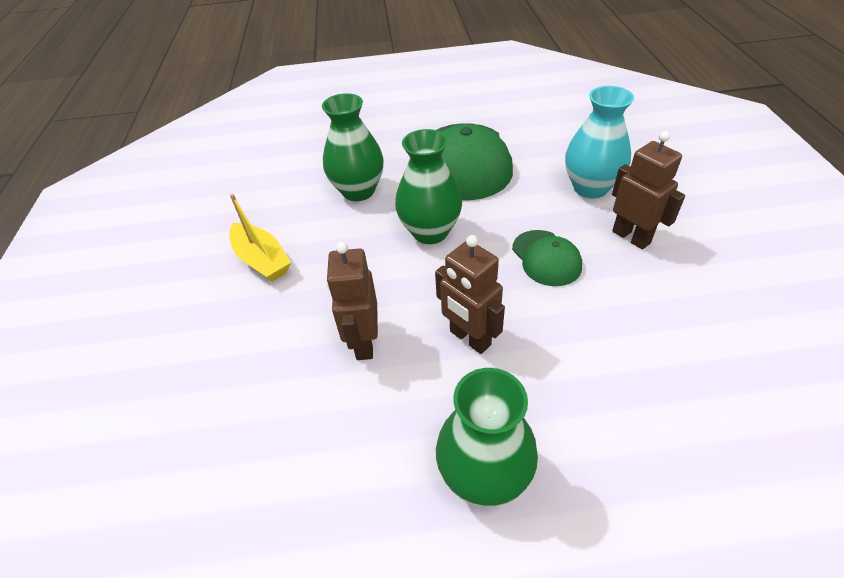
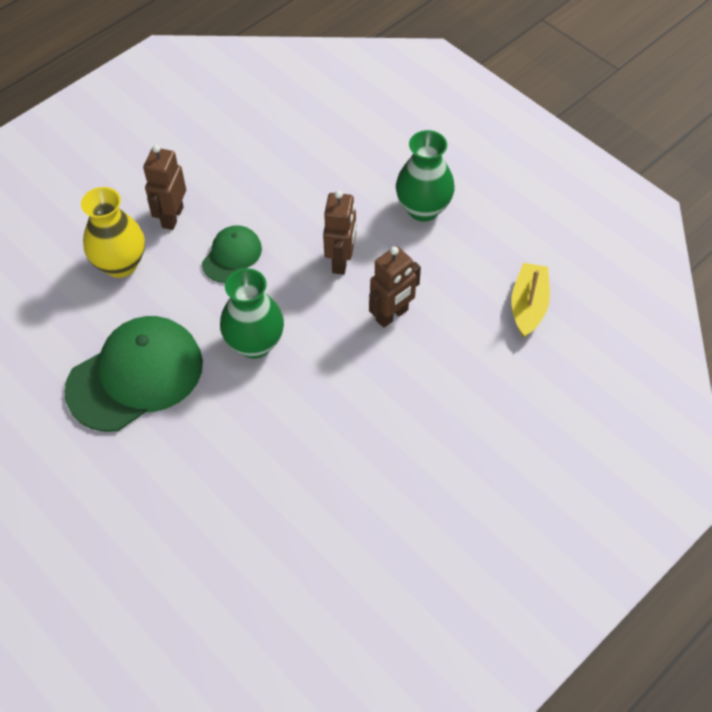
camera: 130 degrees left, 10 degrees up
yellow boat [229,194,291,282] -> yellow boat moved to [511,263,550,338]
green vase [322,93,384,201] -> none
turquoise vase [565,86,634,199] -> yellow vase [81,187,145,278]

